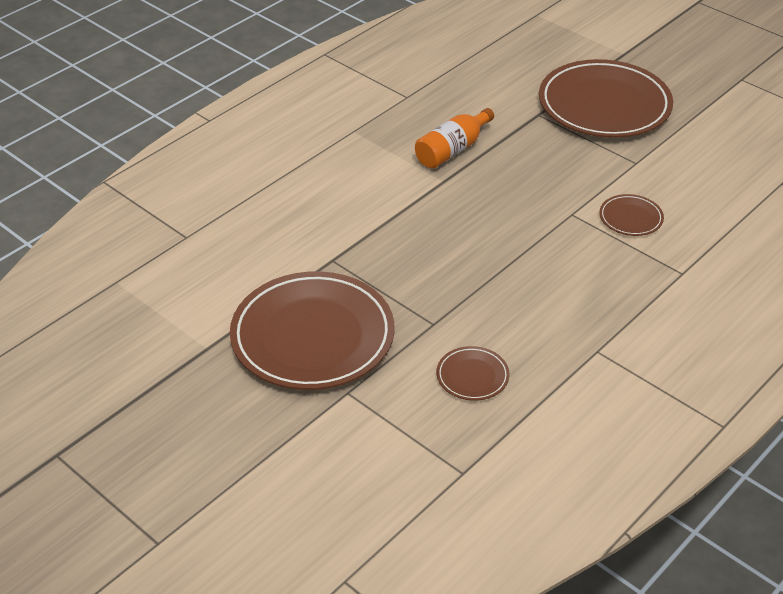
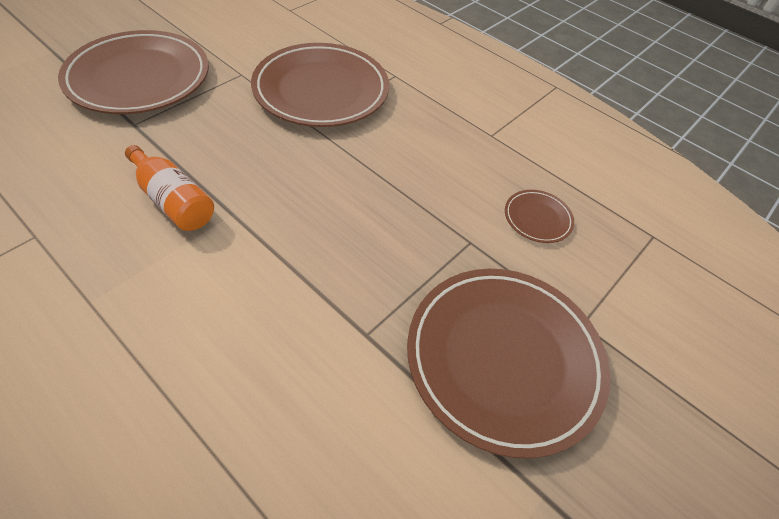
camera: 95 degrees left, 10 degrees up
brown plate [599,194,664,236] -> brown plate [251,43,389,127], size x2.32

